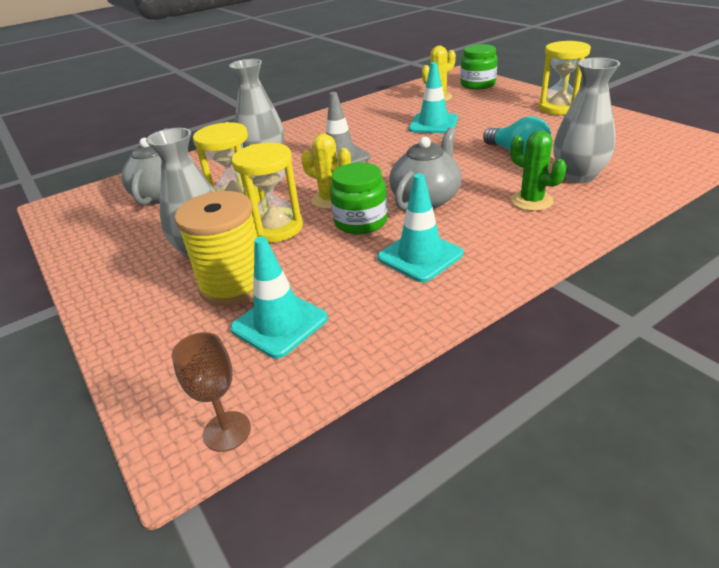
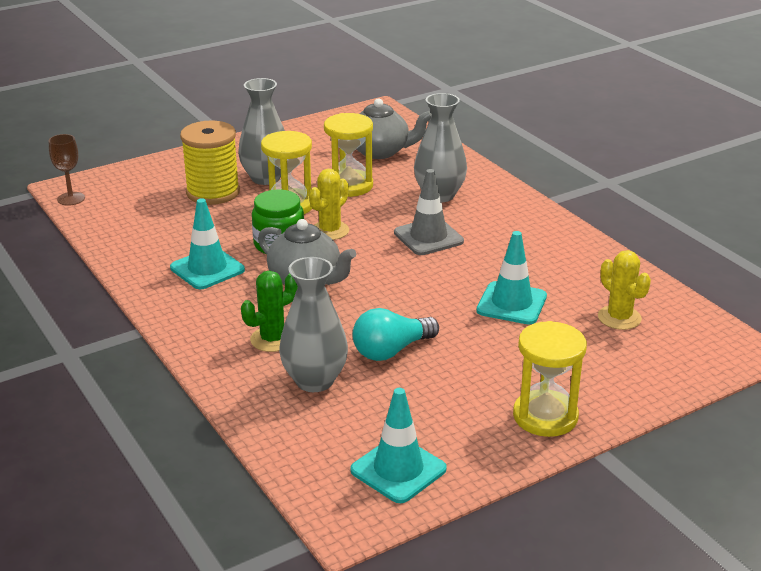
camera: 90 degrees right, 5 degrees down
turquoise traffic cone [230,236,328,358] -> turquoise traffic cone moved to [350,388,447,503]
green jar [460,44,498,90] -> none

